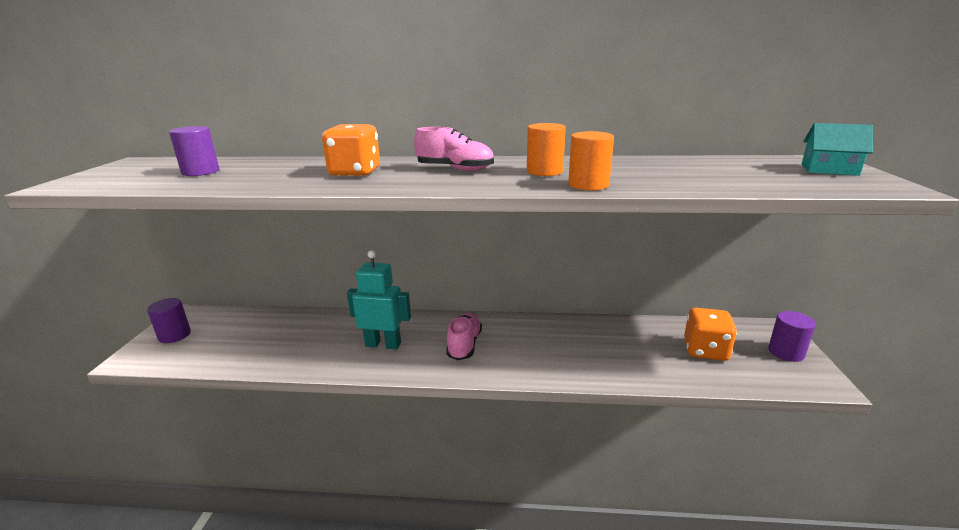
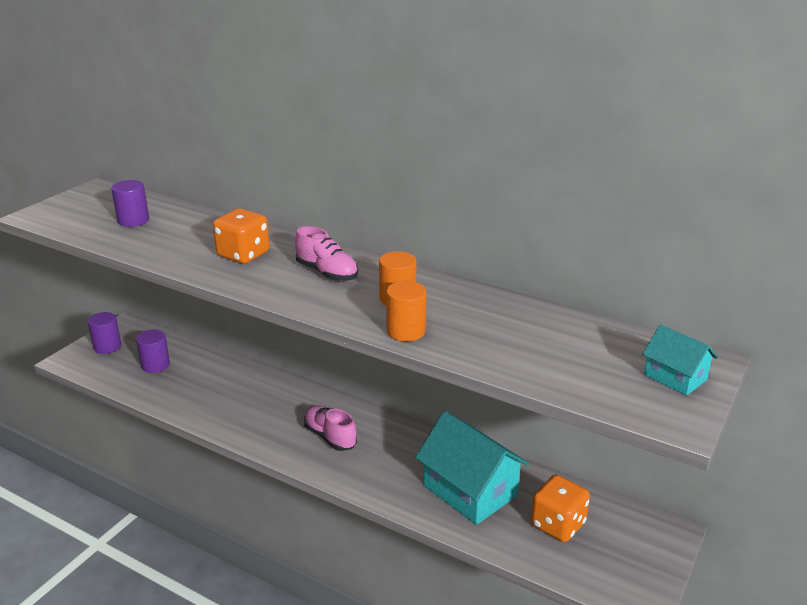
camera: 25 degrees right, 5 degrees up
turquoise robot [347,250,411,349] -> none
pink shoe [446,313,482,360] -> pink shoe turned 75 degrees counterclockwise [304,405,357,451]
purple cylinder [768,311,816,362] -> purple cylinder moved to [136,330,170,373]
none -> turquoise house [416,411,529,525]

